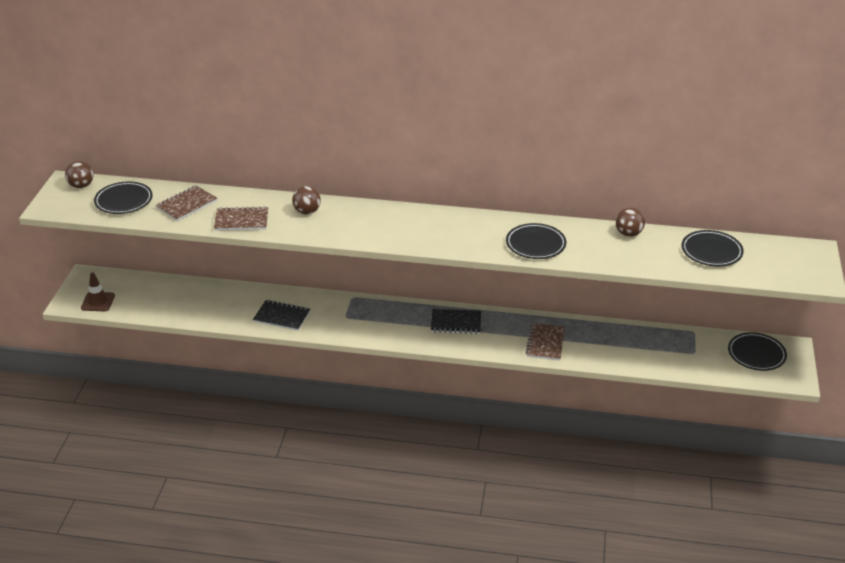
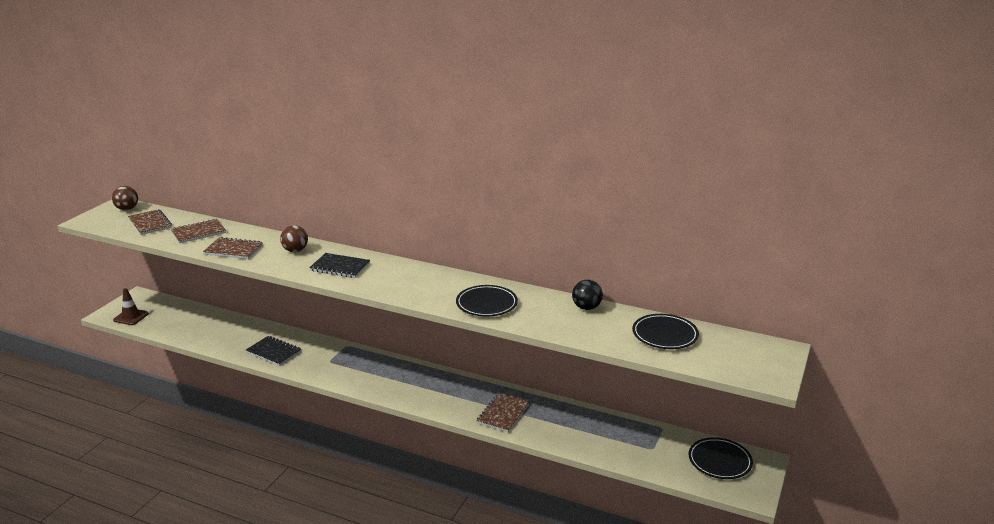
camera: 15 degrees right, 10 degrees down
black plate [94,181,153,214] -> brown notebook [128,209,172,235]
black notebook [431,309,481,334] -> black notebook moved to [309,253,370,278]
brown ball [615,208,645,237] -> black ball [572,280,603,310]

